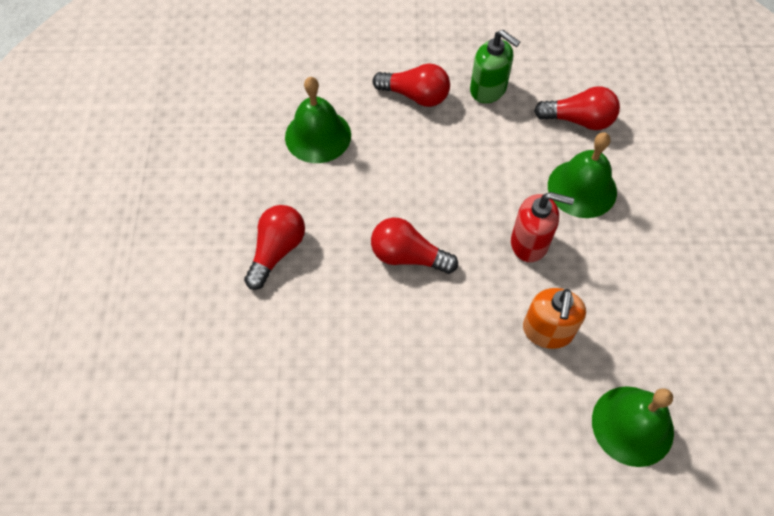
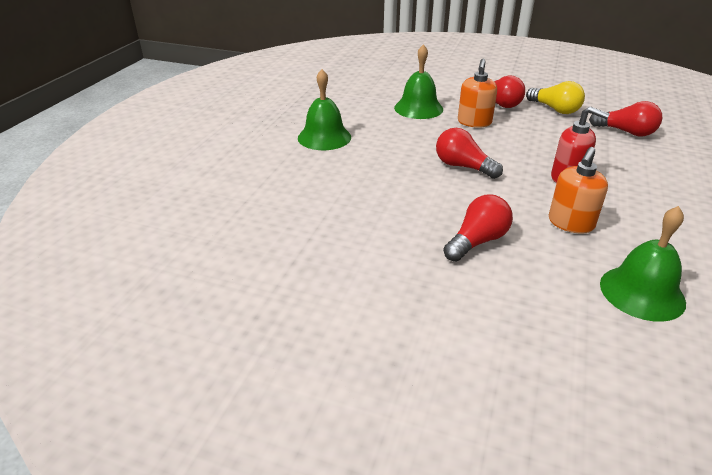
camera: 20 degrees right, 25 degrees down
red light bulb [244,205,305,290] -> red light bulb moved to [443,195,513,262]
green soap dispenser [470,30,520,103] -> yellow light bulb [526,81,585,114]
green bell [548,132,617,218] -> green bell moved to [298,69,351,150]
none -> orange soap dispenser [458,59,497,128]

